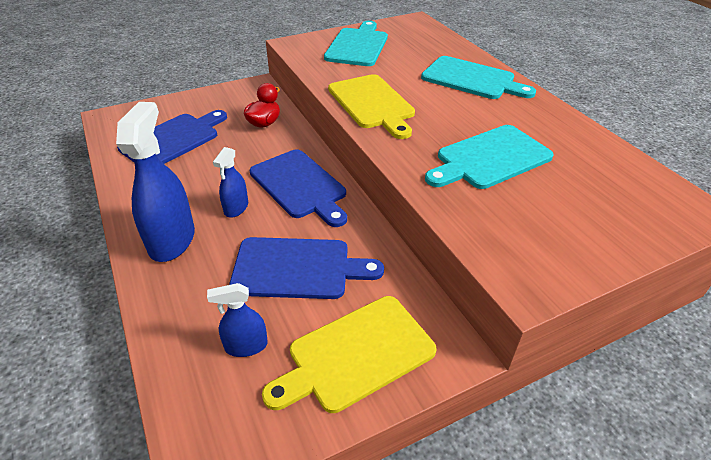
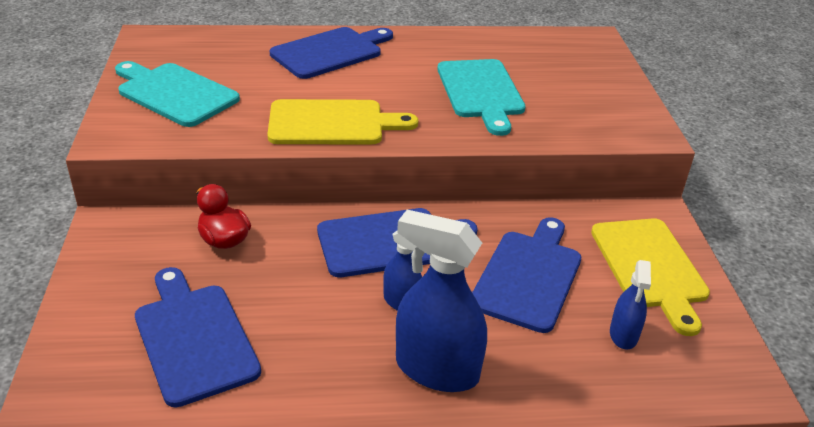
camera: 70 degrees left, 5 degrees down
turquoise cutting board [421,56,536,99] -> blue cutting board [270,27,393,79]

